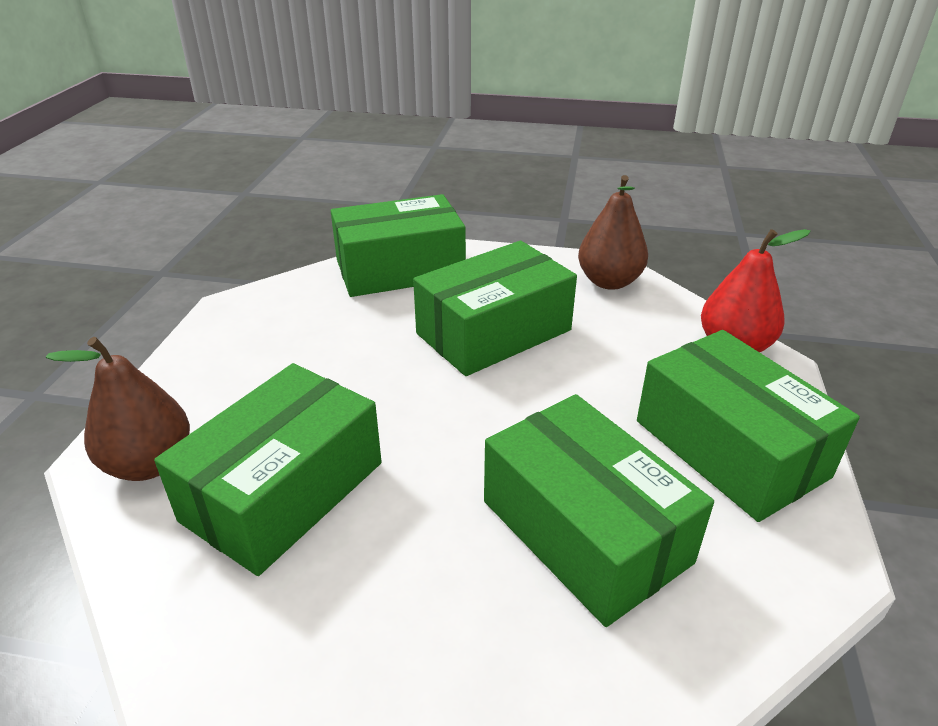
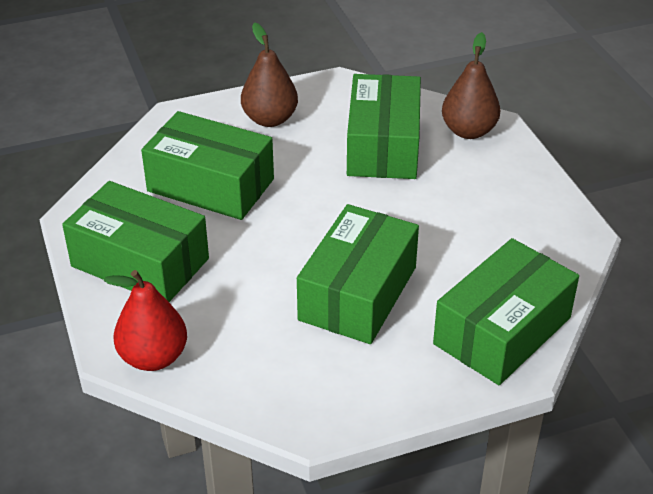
camera: 150 degrees right, 5 degrees up
brown pear [578,175,648,290] -> brown pear moved to [241,22,298,127]

